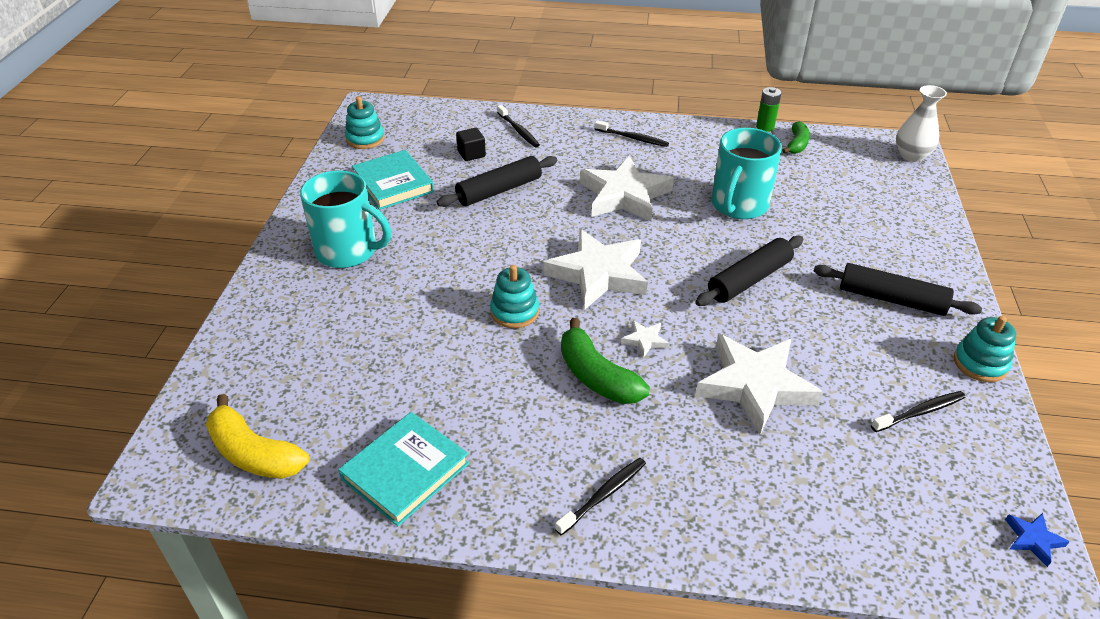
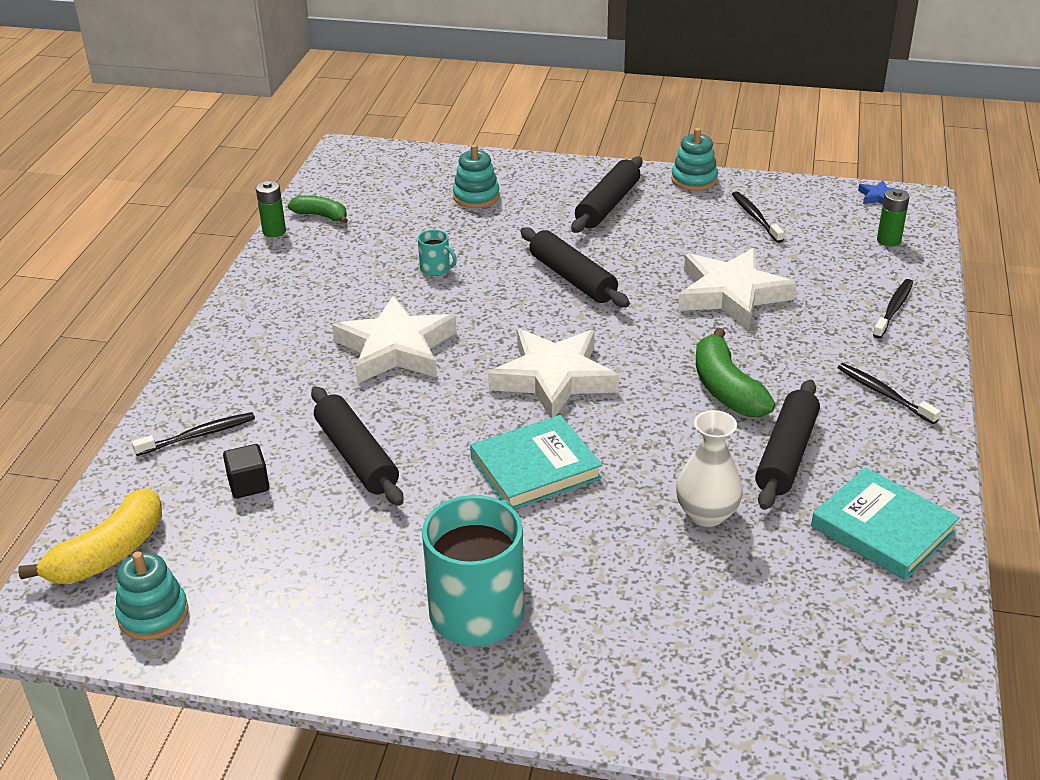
camera: 85 degrees left, 5 degrees down
yellow banana [206,394,309,479] -> yellow banana moved to [18,488,162,584]
turquoise book [352,150,434,210] -> turquoise book moved to [470,415,602,509]
turquoise stacking toy [490,265,539,328] -> turquoise stacking toy moved to [453,144,500,208]
green banana [561,318,650,404] -> green banana turned 105 degrees clockwise [696,328,775,417]
black toothbrush [595,120,669,147] -> black toothbrush moved to [873,279,913,339]
white star [621,321,669,358] -> none
turquoise mug [711,128,782,219] -> turquoise mug [418,230,457,276], size x0.43
white vase [896,85,947,162] -> white vase moved to [676,410,743,527]
none -> black rolling pin [755,380,820,510]
none -> green battery [877,189,910,247]

